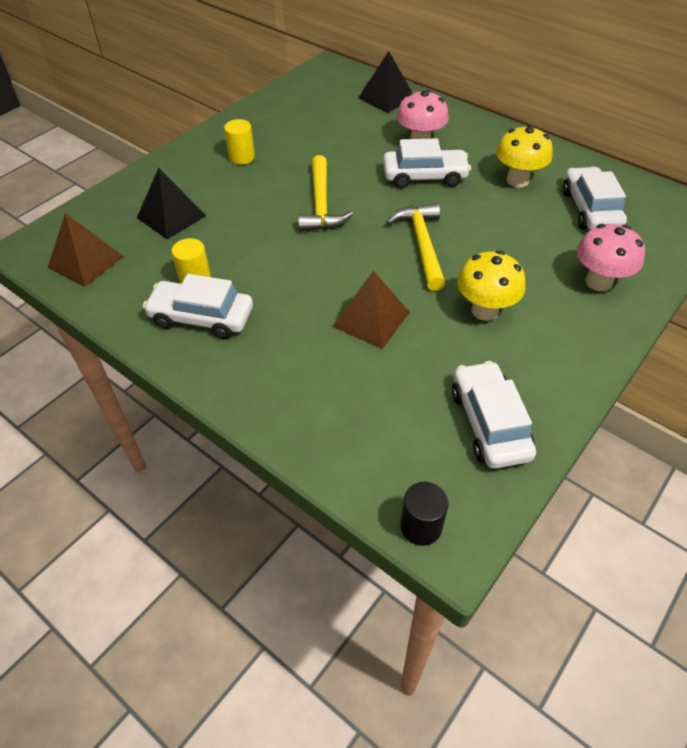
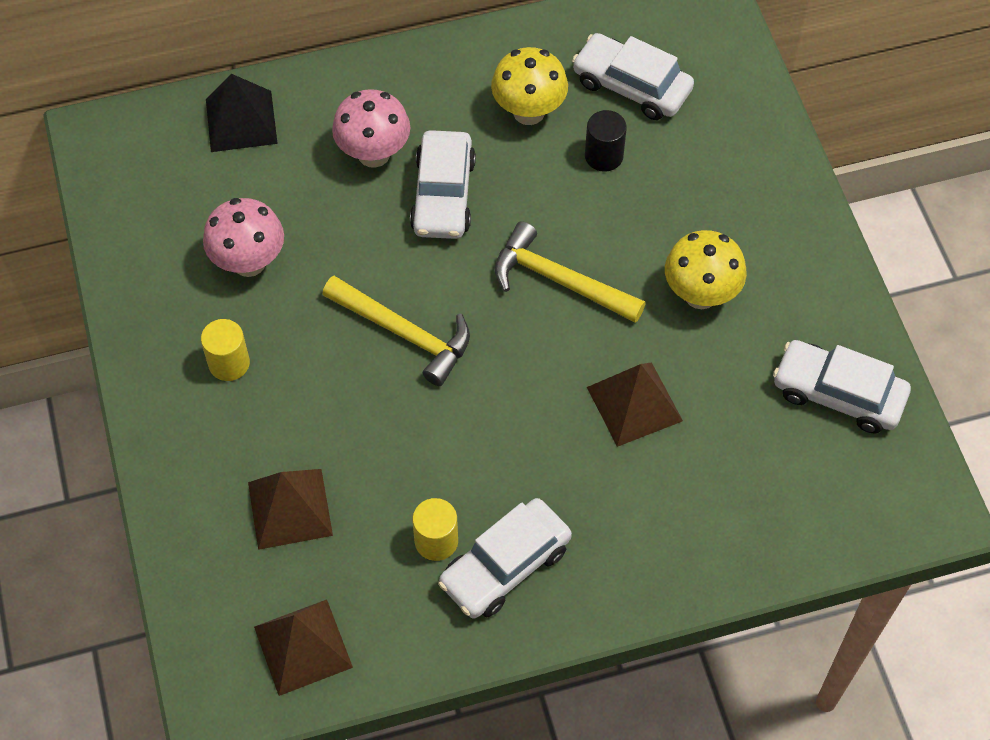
camera: 55 degrees left, 10 degrees up
black pyramid [137,168,206,239] -> brown pyramid [248,469,333,550]
white car [383,138,471,188] -> white car turned 150 degrees clockwise [410,130,476,239]
black cylinder [400,482,449,546] -> black cylinder moved to [585,110,627,172]
pink mushroom [577,224,645,291] -> pink mushroom moved to [203,198,284,277]

